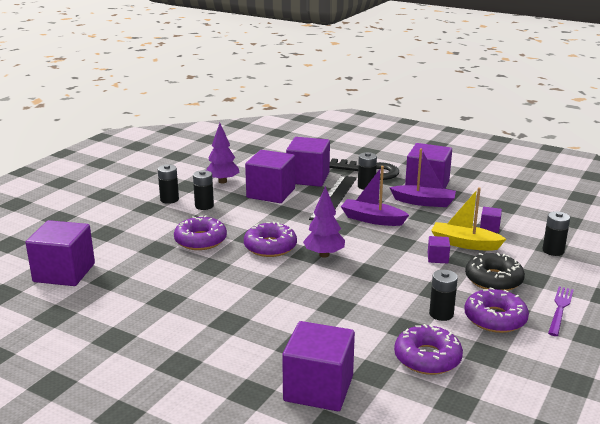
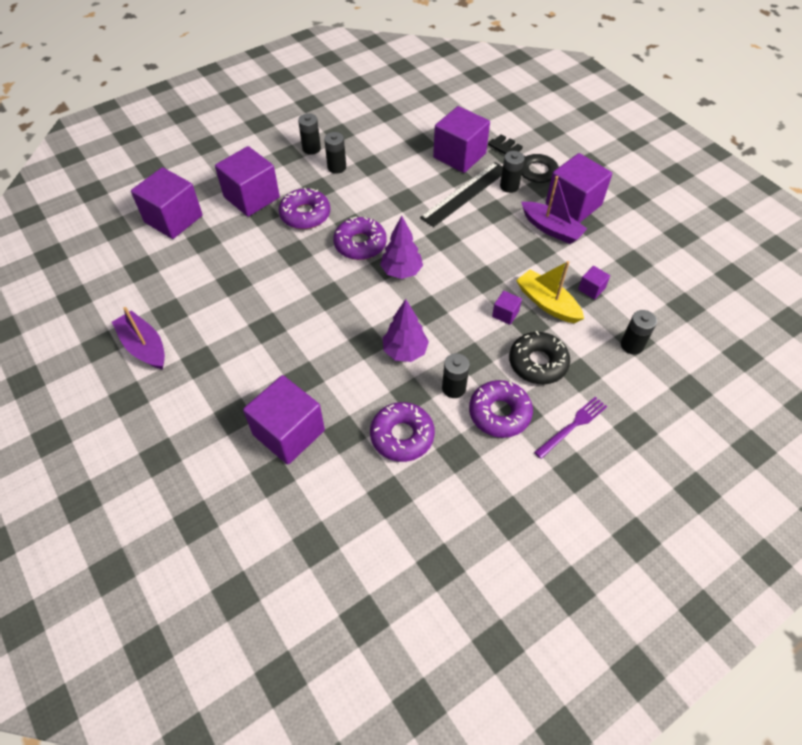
camera: 25 degrees right, 30 degrees up
purple tree [206,123,240,183] -> purple tree moved to [383,299,429,362]
purple cube [245,150,295,203] -> purple cube moved to [215,146,280,217]
purple boat [341,166,409,226] -> purple boat moved to [112,307,165,370]

